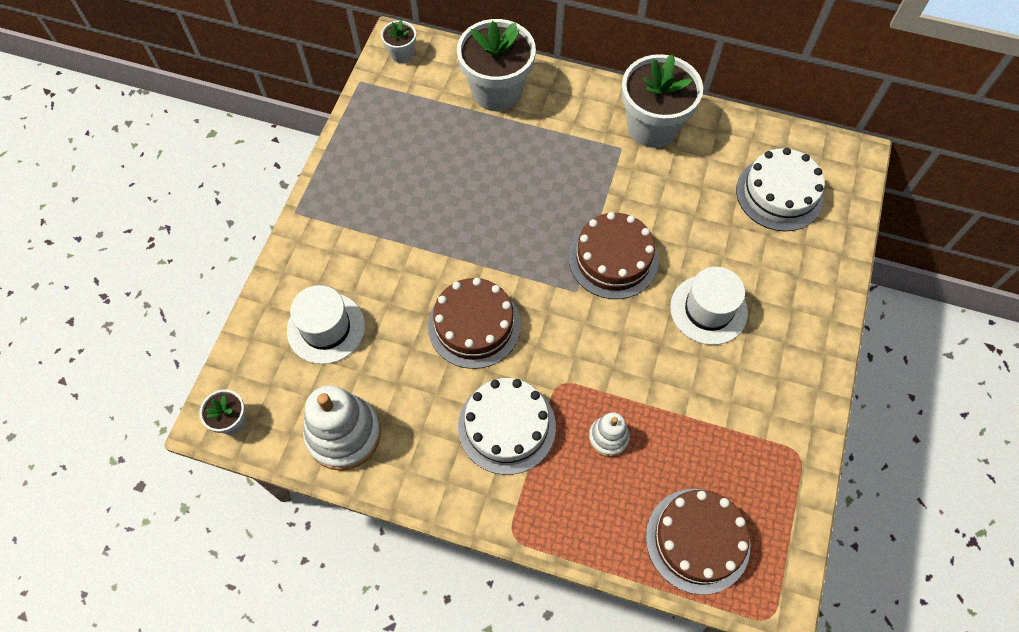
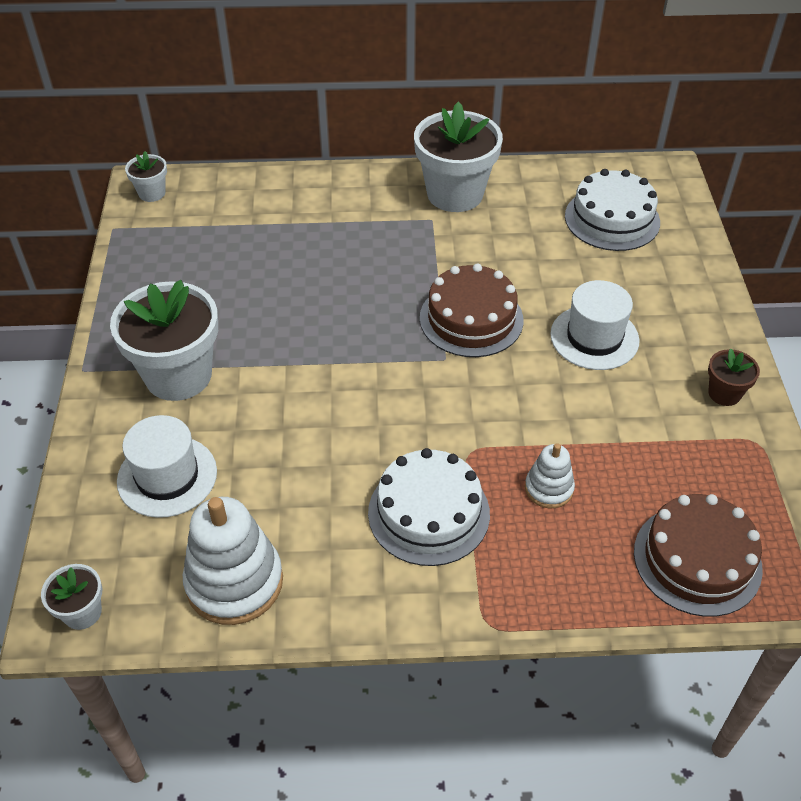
camera: 20 degrees left, 15 degrees down
brown cake [428,278,521,369] -> none
white flower pot [457,19,536,111] -> white flower pot moved to [110,280,218,401]
none -> brown flower pot [708,348,760,406]

